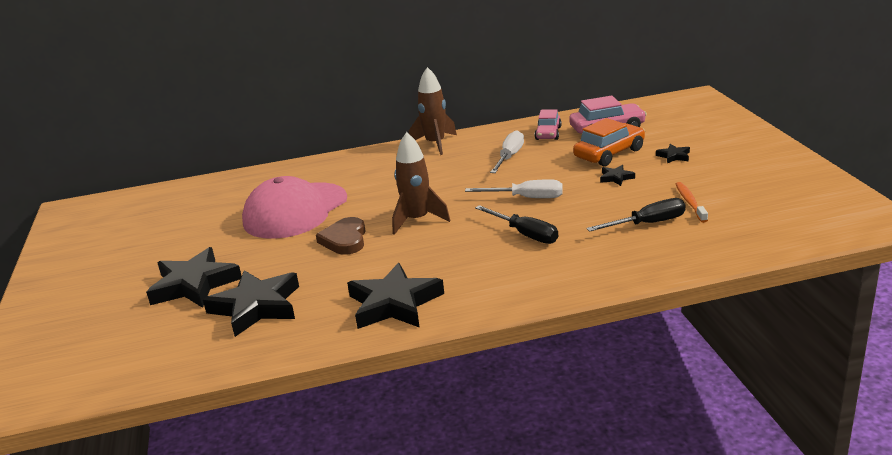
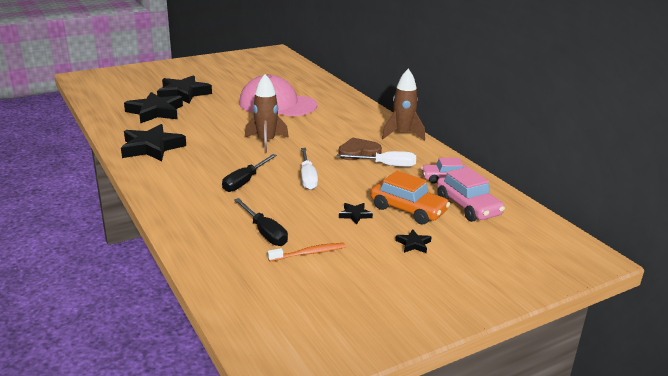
camera: 70 degrees right, 0 degrees up
brown heart [316,217,365,255] -> brown heart moved to [338,138,382,160]

